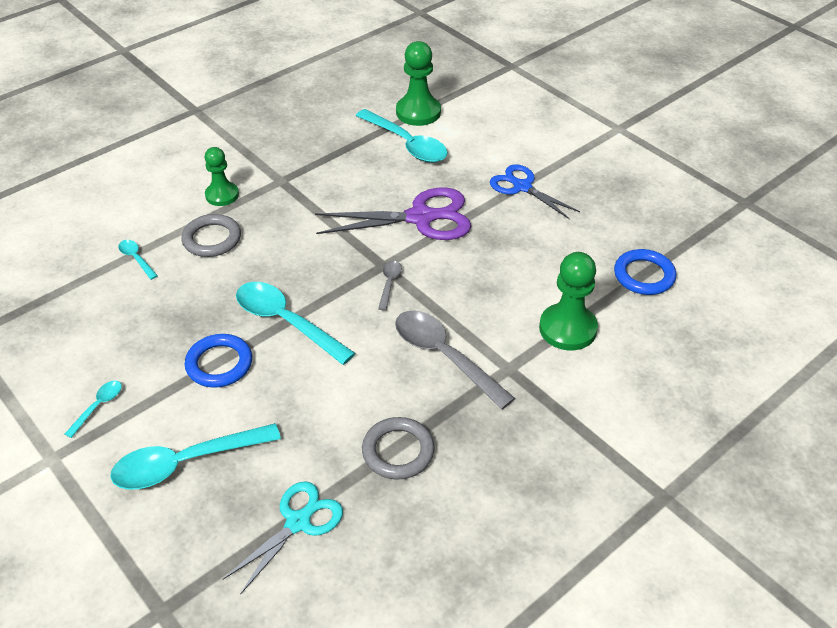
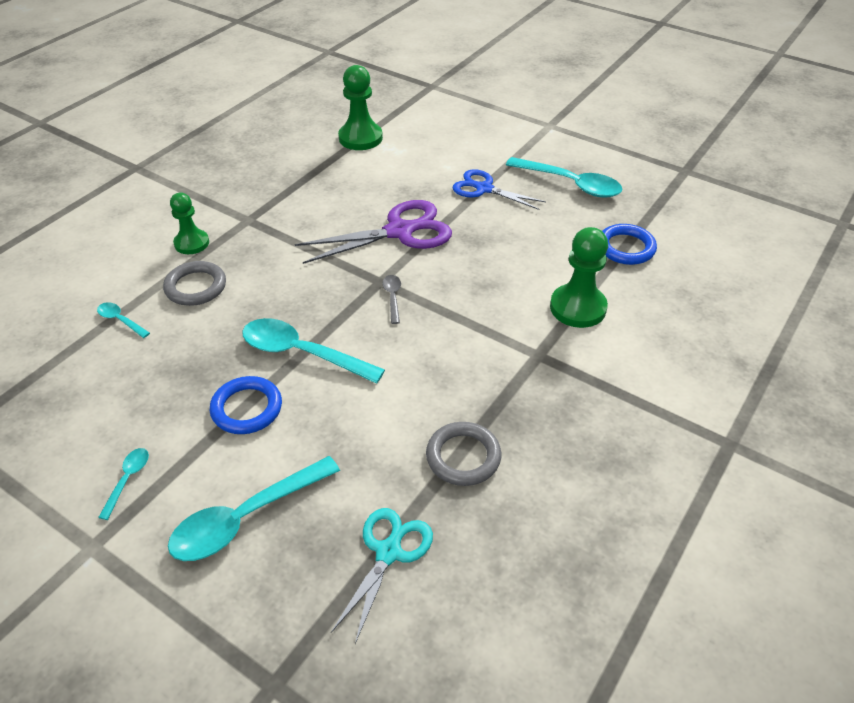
camera: 15 degrees left, 0 degrees up
turquoise spoon [356,109,448,163] -> turquoise spoon moved to [506,157,622,198]
grey spoon [395,310,515,409] -> none

